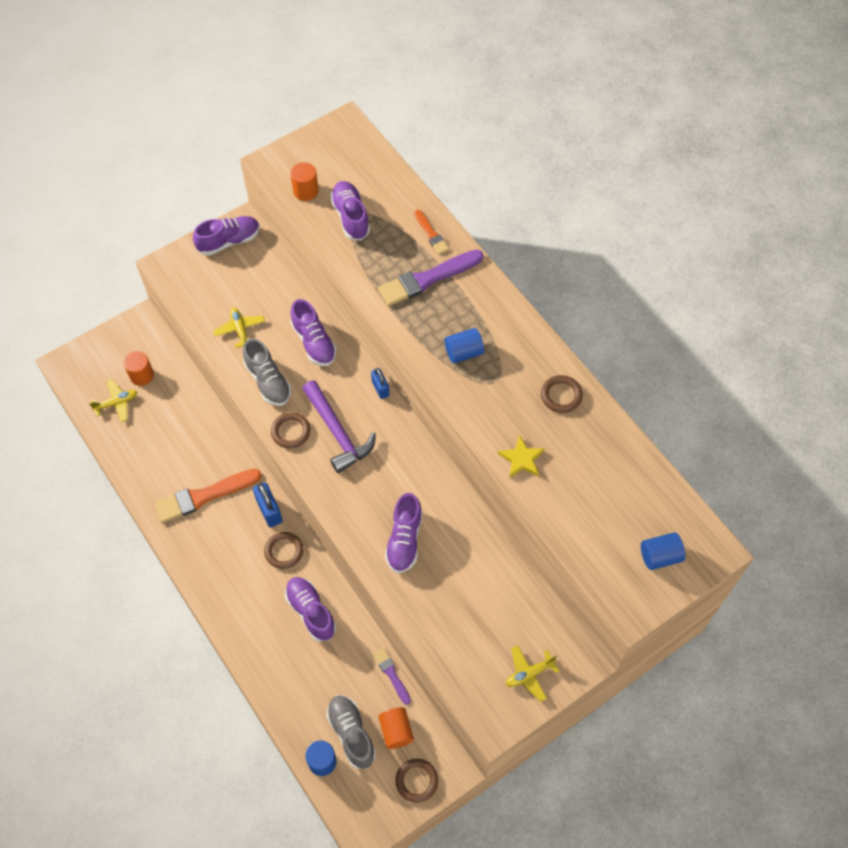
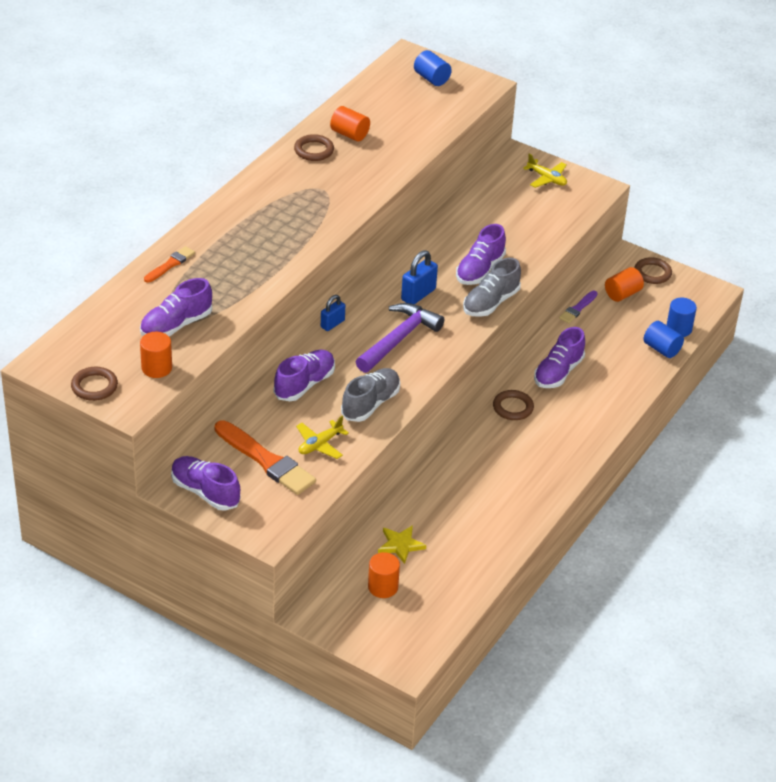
camera: 115 degrees left, 20 degrees down
yellow plane [89,379,138,422] -> none
orange brush [154,469,261,523] -> orange brush moved to [215,420,316,495]
blue padlock [253,482,282,527] -> blue padlock moved to [401,250,438,304]
brown ring [271,412,311,448] -> brown ring moved to [71,367,118,401]
grey shoe [326,695,376,769] -> grey shoe moved to [463,258,521,317]
purple brush [378,250,484,306] -> none
purple shoe [385,493,422,573] -> purple shoe turned 135 degrees clockwise [456,224,506,285]
blue cylinder [445,328,484,364] -> blue cylinder moved to [644,321,684,358]
yellow star [498,435,545,478] -> yellow star moved to [378,525,426,564]
none -> orange cylinder [330,106,370,141]

